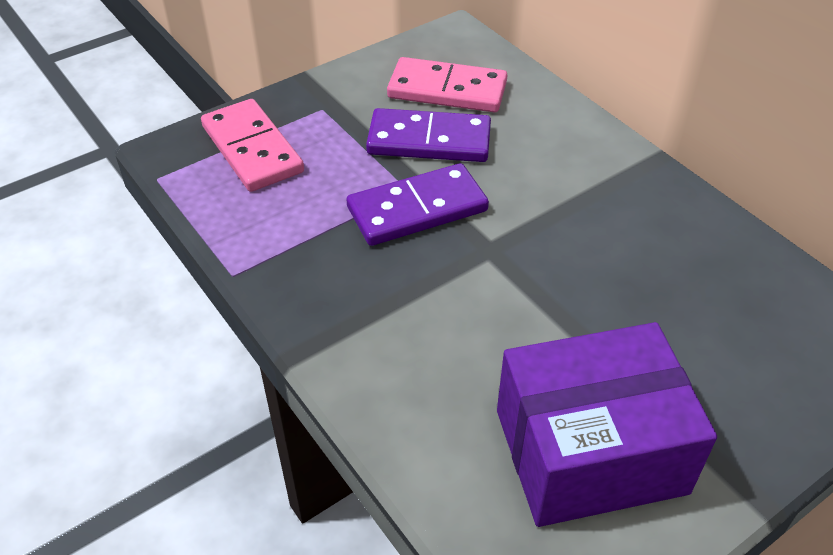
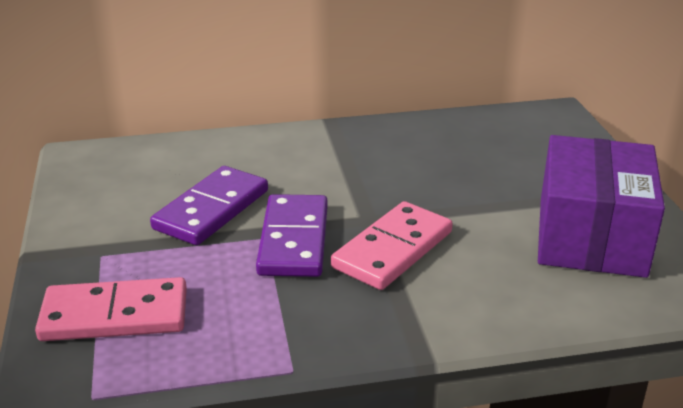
camera: 65 degrees left, 15 degrees down
pink domino [387,57,507,112] -> pink domino moved to [331,201,453,290]

